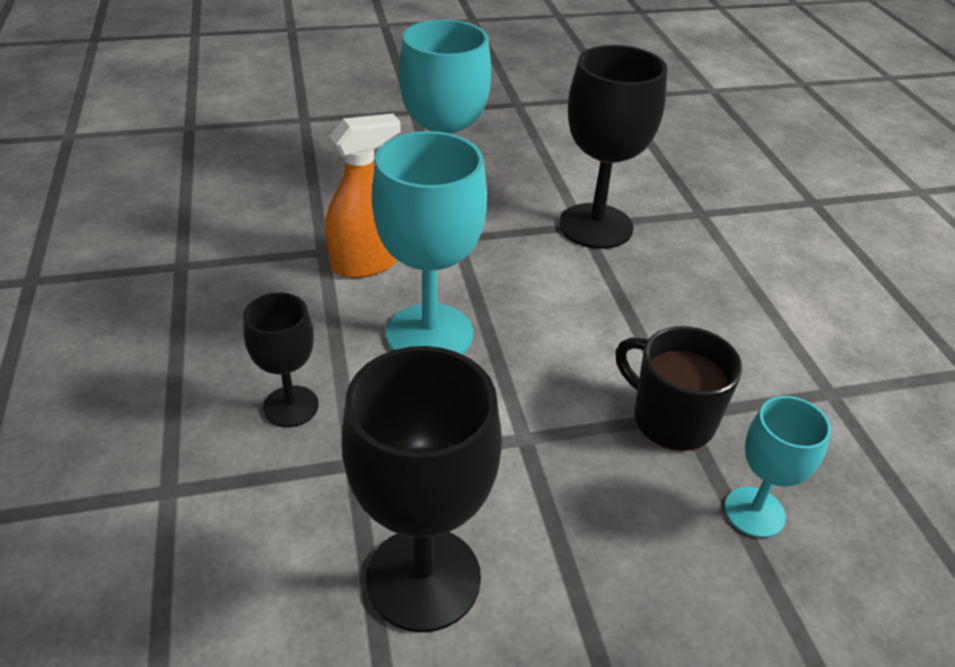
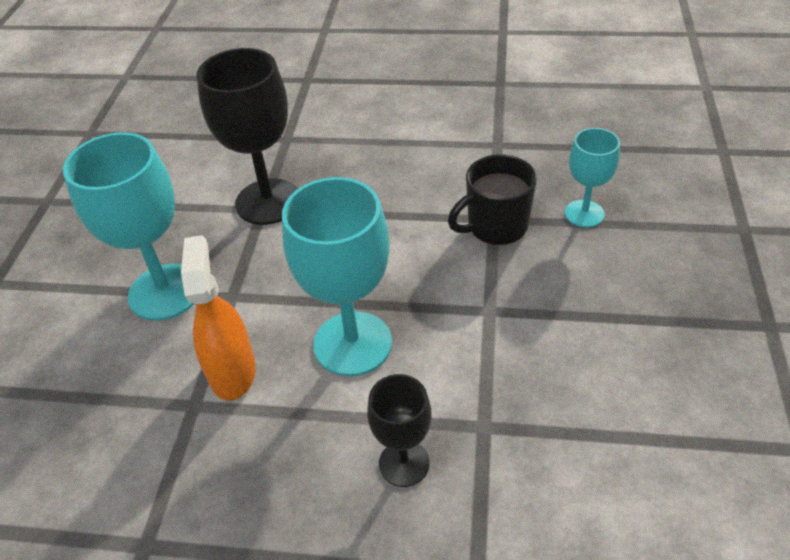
camera: 65 degrees left, 5 degrees up
black goblet [342,346,502,632] -> none

